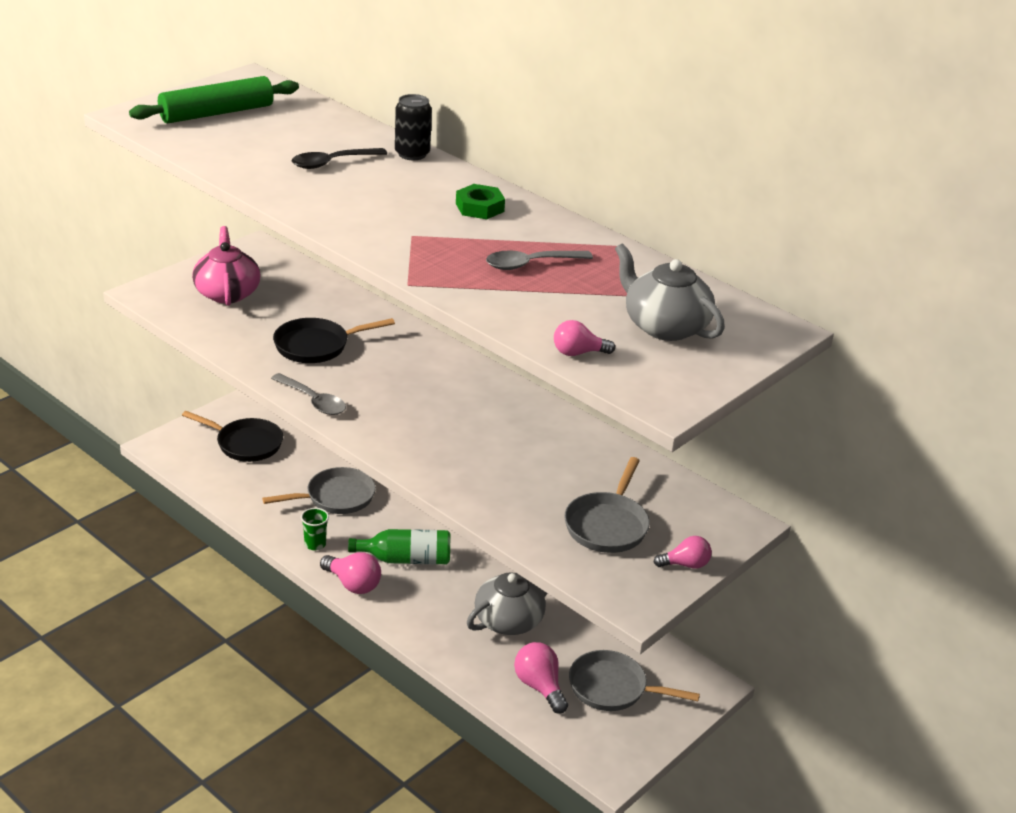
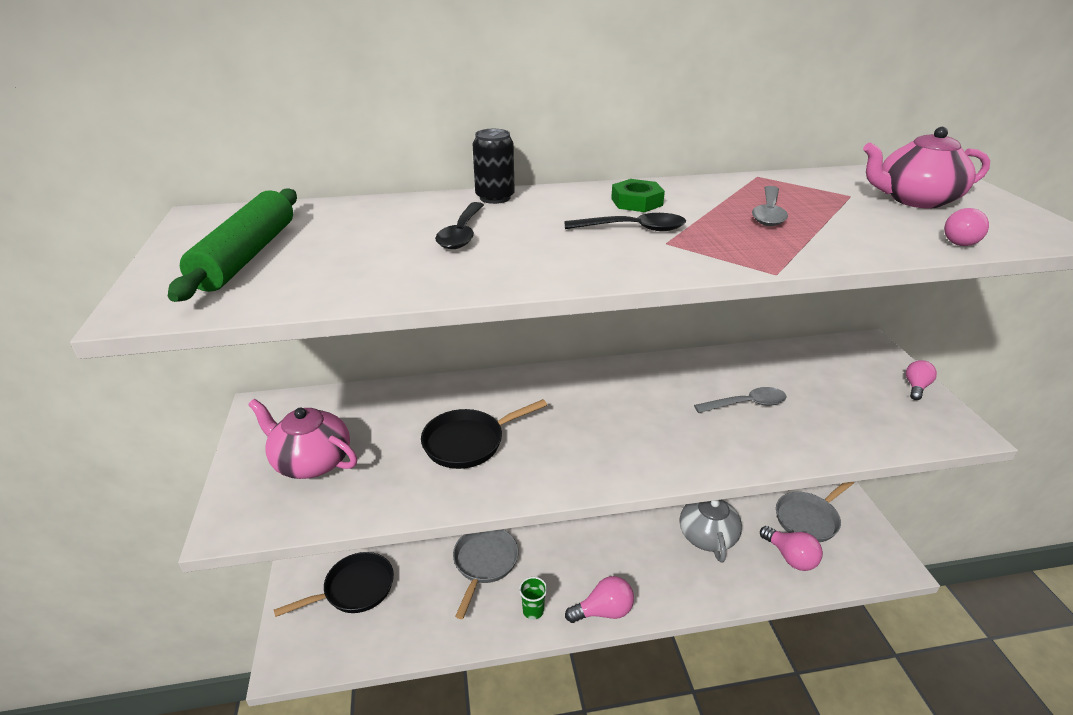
camera: 50 degrees left, 0 degrees up
grey spoon [271,373,346,415] -> grey spoon moved to [694,387,787,413]
black pan [273,318,395,363] -> black pan turned 45 degrees clockwise [421,399,547,469]
green bottle [348,529,450,564] -> none
pink light bulb [514,642,568,714] -> pink light bulb turned 135 degrees counterclockwise [760,526,823,571]
grey pan [564,457,650,553] -> none
grey teapot [615,243,725,341] -> pink teapot [863,127,990,209]
none -> black spoon [565,213,686,231]

